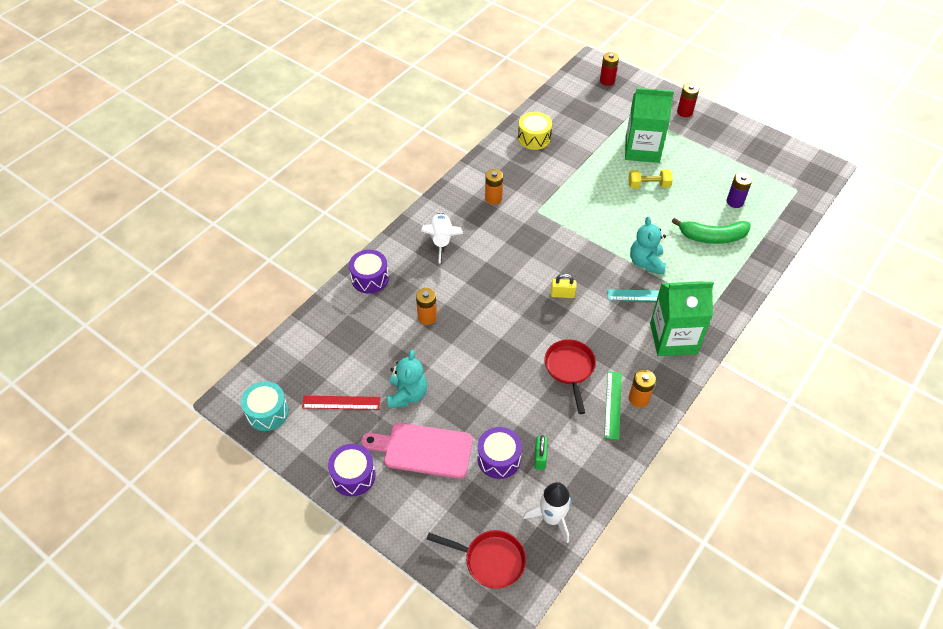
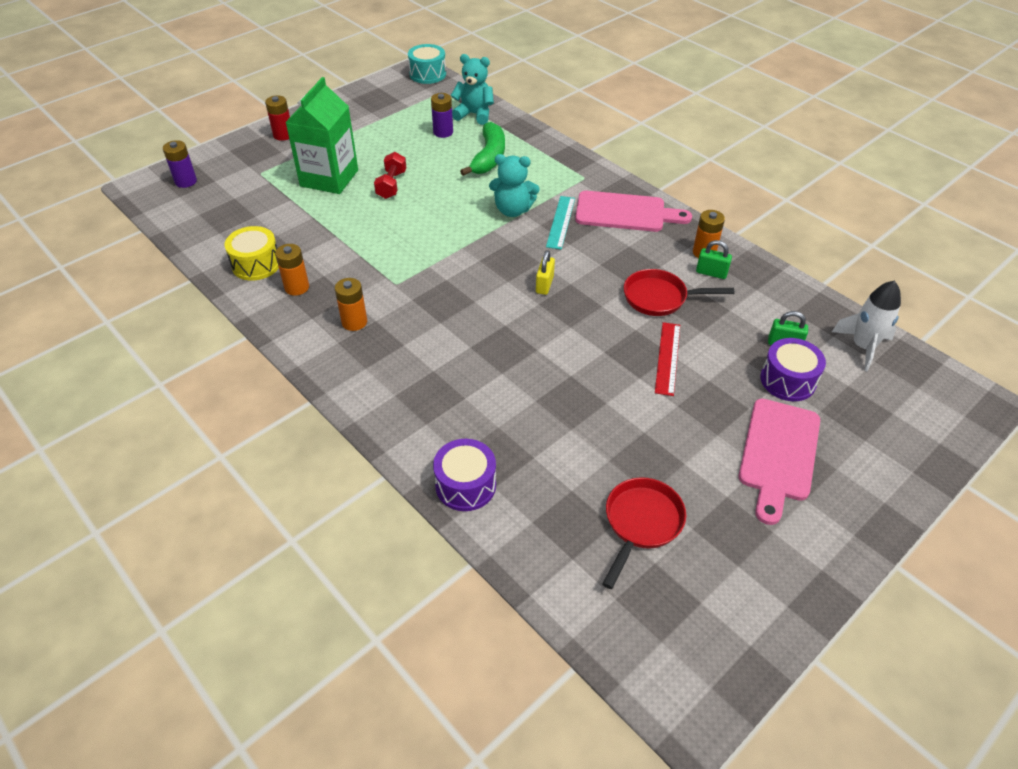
camera: 80 degrees left, 5 degrees down
turquoise drum [241,381,289,431] -> turquoise drum moved to [408,44,446,84]
red ruler [302,396,381,410] -> red ruler moved to [655,322,680,396]
purple drum [328,444,376,496] -> none
turquoise teddy bear [387,350,427,409] -> turquoise teddy bear moved to [451,54,494,125]
orange battery [416,288,437,325] -> orange battery moved to [275,244,309,296]
white rocket [421,213,464,264] -> none
red pan [426,530,526,589] -> red pan moved to [602,477,686,589]
red battery [600,52,619,86] -> purple battery [163,140,197,188]
green ruler [604,371,622,440] -> green padlock [696,240,732,279]
yellow dumbbell [628,169,673,189] -> red dumbbell [374,152,406,199]
green carton [650,281,714,356] -> pink cutting board [575,191,692,232]

